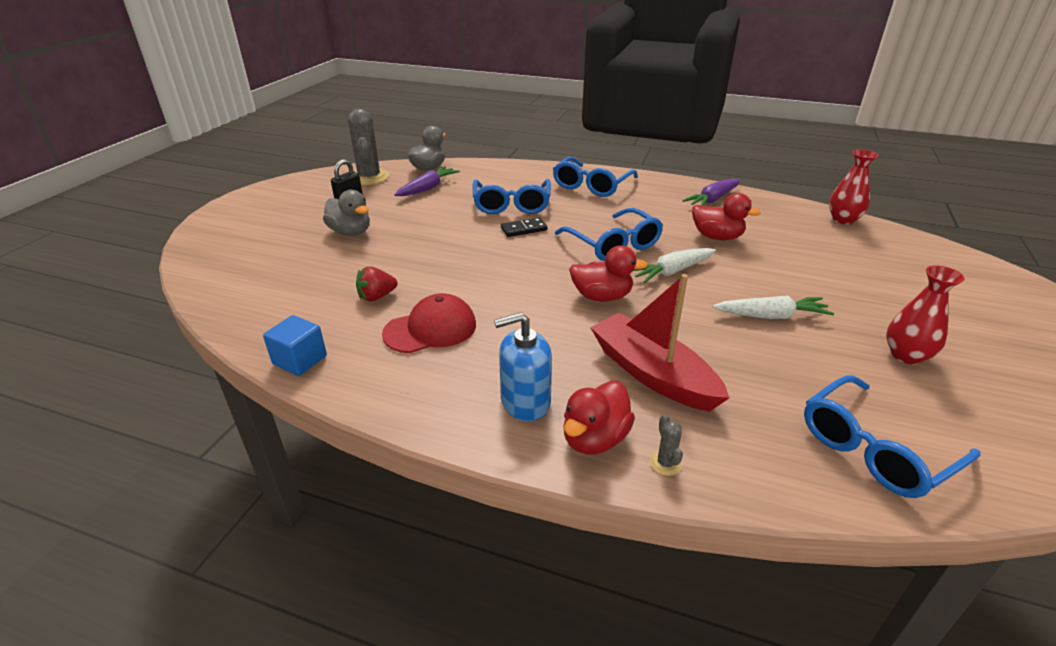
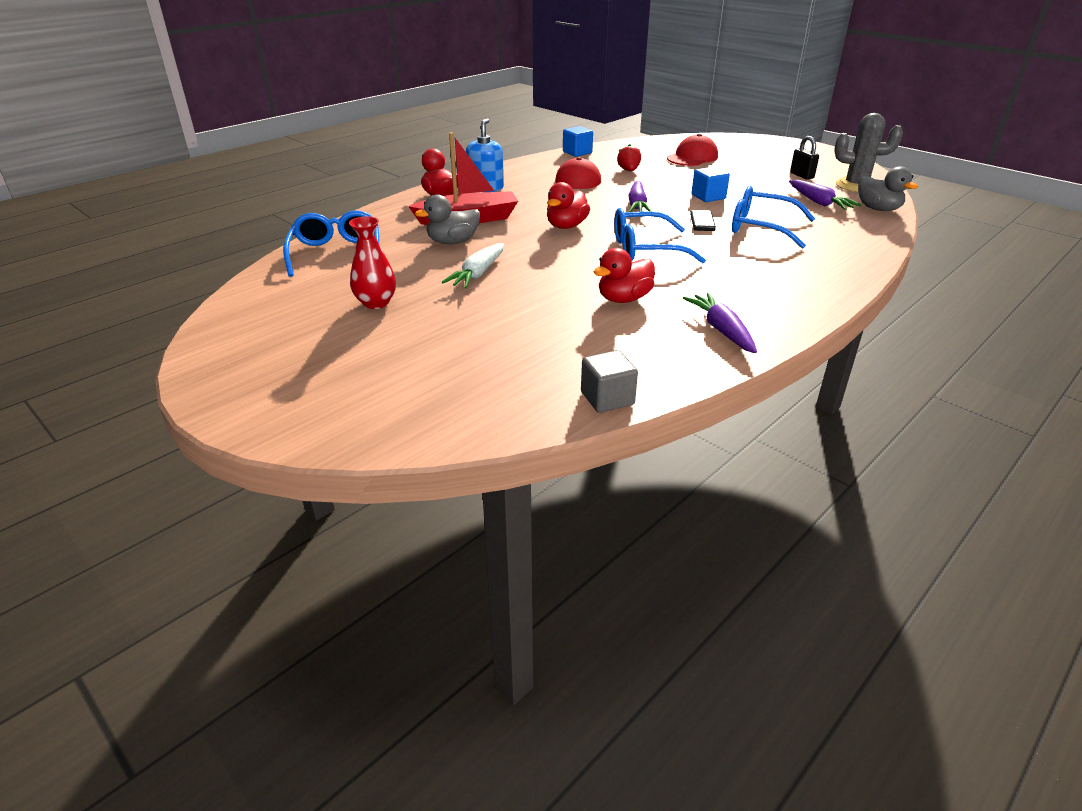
camera: 115 degrees right, 0 degrees up
grey duck [323,190,370,236] -> grey duck moved to [415,194,480,244]
blue glasses [553,157,638,197] -> none
white carrot [633,248,716,283] -> none
grey cactus [650,415,683,476] -> none
red vase [829,150,879,224] -> grey cube [581,350,638,413]
none -> purple carrot [628,181,651,212]
none -> red cap [667,134,718,166]
none -> blue cube [691,167,730,202]

